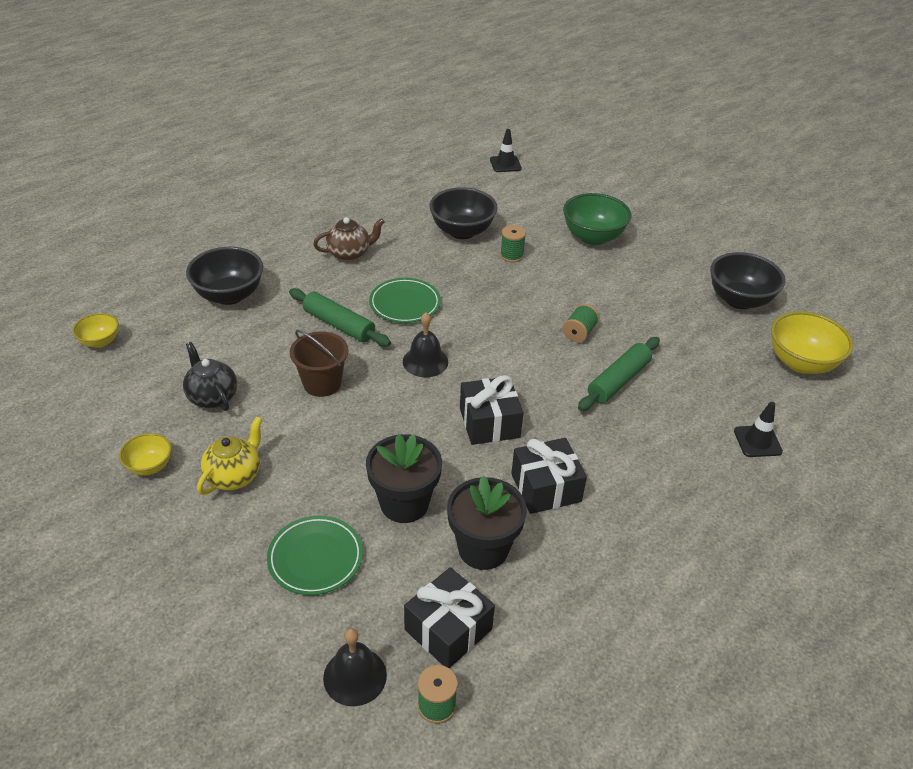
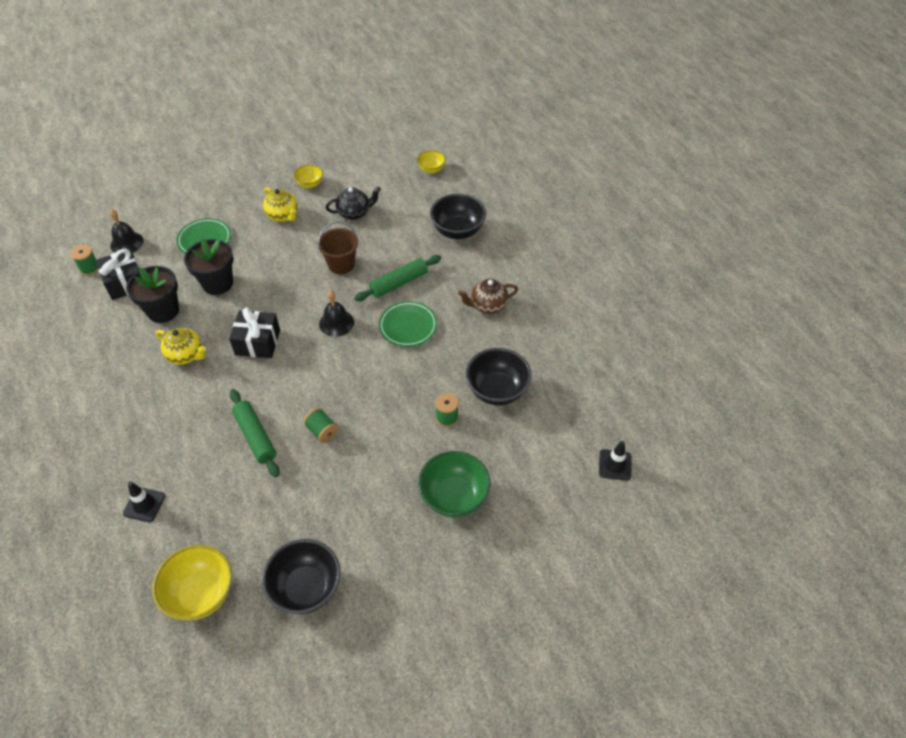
camera: 110 degrees right, 10 degrees up
brown teapot [313,217,385,261] -> brown teapot turned 75 degrees clockwise [458,279,518,314]
black gift [511,438,587,514] -> yellow teapot [155,328,206,365]

